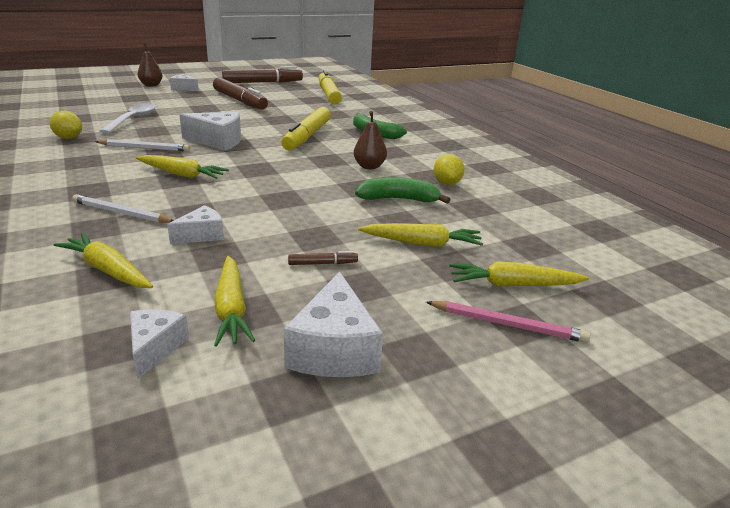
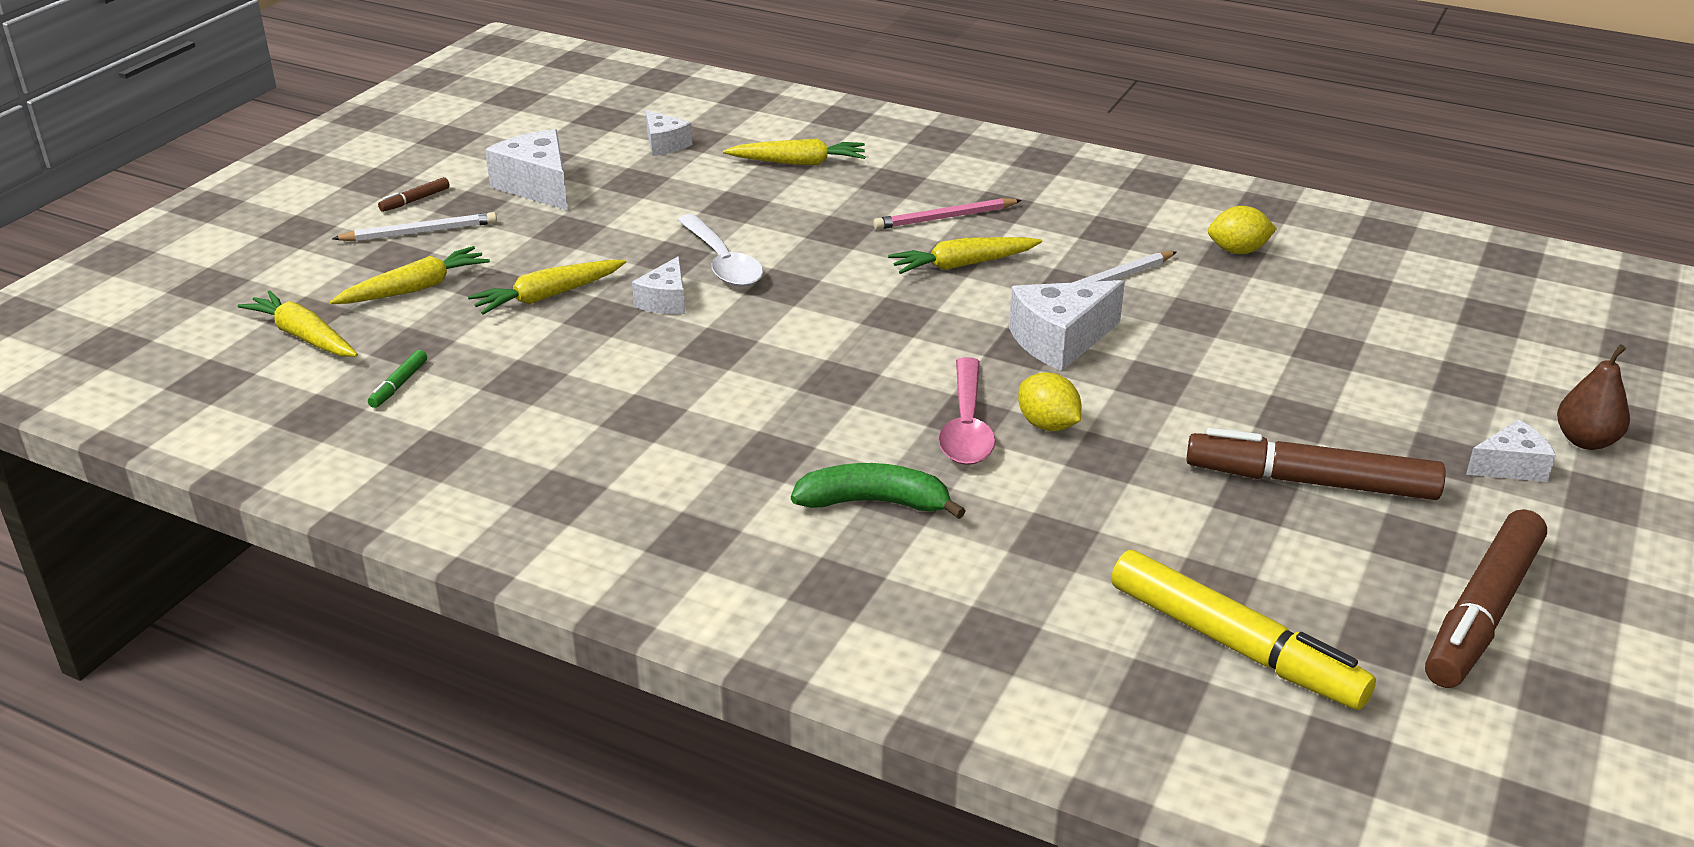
camera: 145 degrees right, 5 degrees up
white pencil [72,194,174,223] -> white pencil moved to [332,212,497,241]
white spoon [100,103,156,134] -> white spoon moved to [678,214,763,287]
white cheese [167,205,224,244] -> white cheese moved to [632,256,685,314]
yellow carrot [214,256,255,347] -> yellow carrot moved to [238,290,358,357]
yellow marker [281,107,331,150] -> pink spoon [938,357,995,465]
brown marker [288,251,358,265] -> brown marker moved to [378,177,450,212]
brown pear [354,111,387,169] -> none
green banana [355,177,450,204] -> none
pink pencil [426,301,590,343] -> pink pencil moved to [873,198,1022,230]
yellow lemon [434,154,465,185] -> yellow lemon moved to [1018,372,1081,431]
none -> green marker [368,350,427,408]

